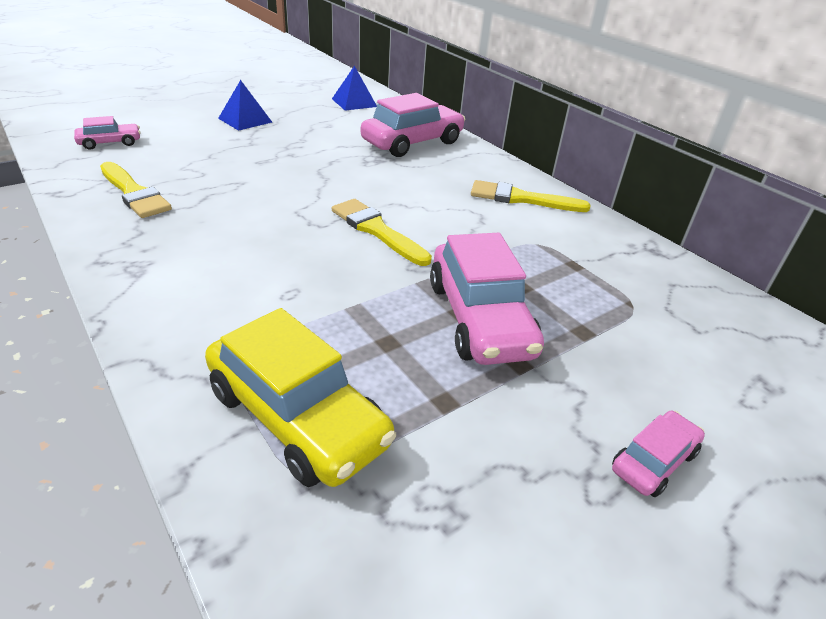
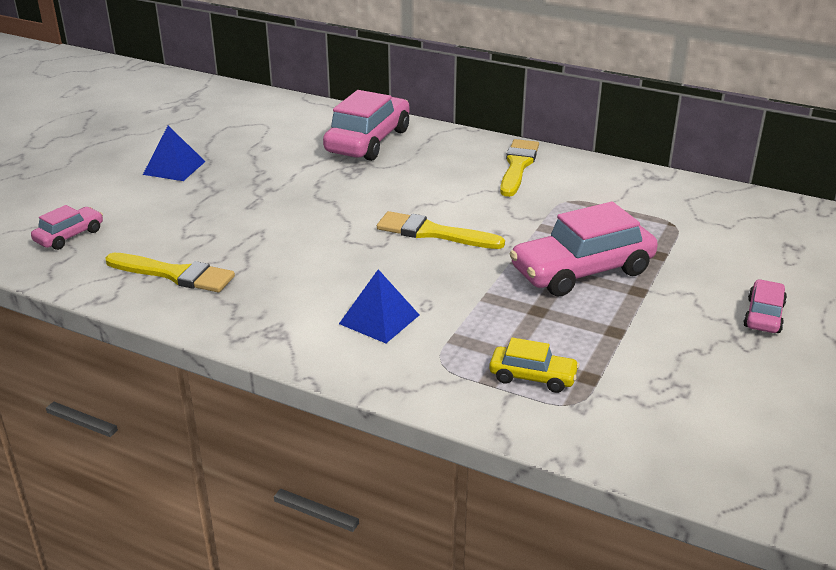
camera: 25 degrees left, 5 degrees down
yellow car [205,308,396,487] -> yellow car [489,337,580,393], size x0.51
blue pyramid [332,66,377,111] -> blue pyramid moved to [339,269,419,343]
pink car [430,233,544,365] -> pink car turned 105 degrees clockwise [509,202,658,296]
yellow brush [471,180,590,212] -> yellow brush turned 120 degrees clockwise [500,139,539,197]

